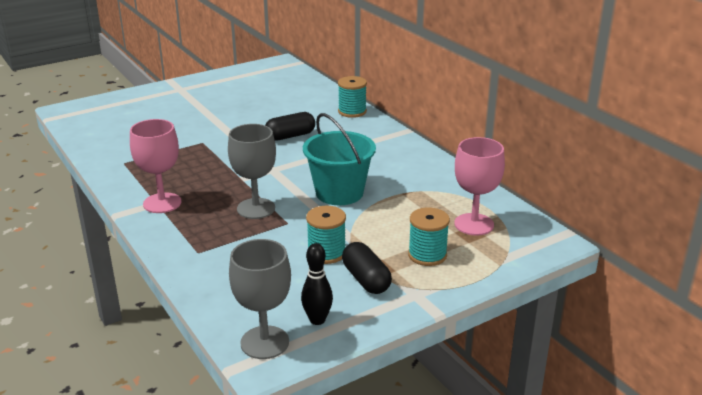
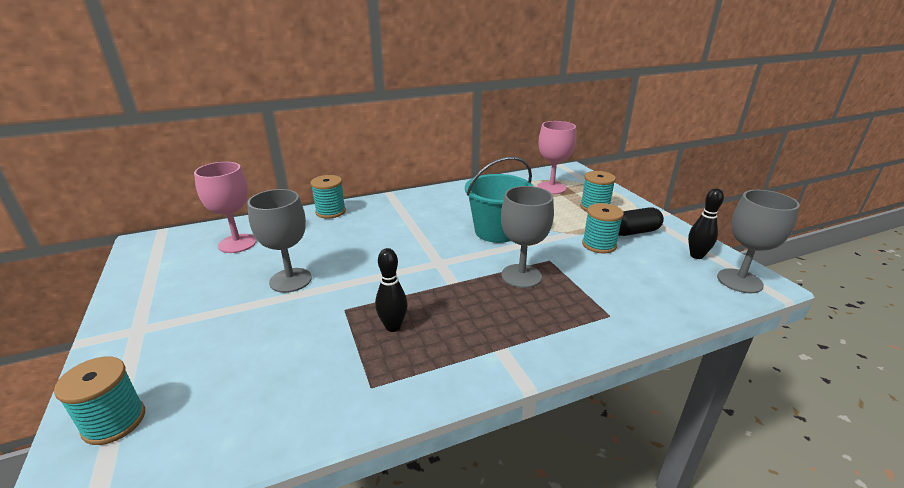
camera: 80 degrees left, 0 degrees up
pink goblet [130,119,181,213] -> pink goblet moved to [194,162,257,253]
black capsule [265,112,315,141] -> none
none -> turquoise spool [54,356,145,445]
none -> grey goblet [247,189,312,293]
none -> black bowling pin [375,248,408,332]

